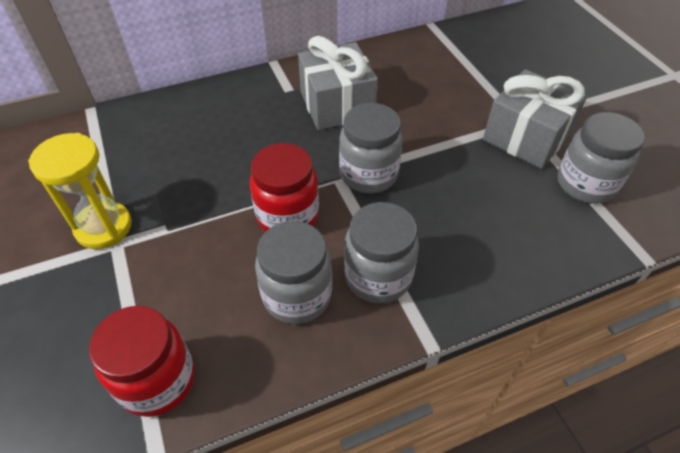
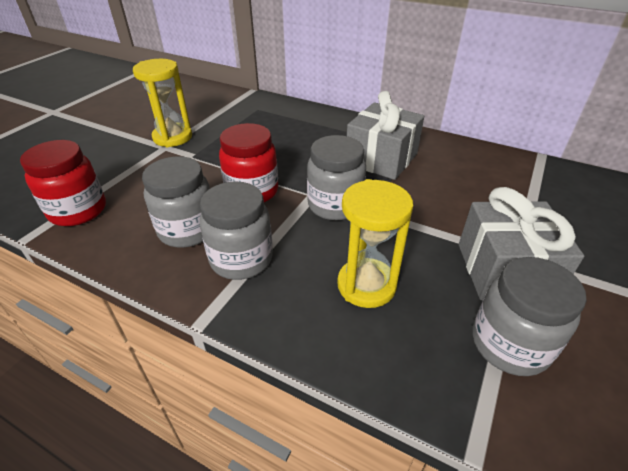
camera: 50 degrees right, 10 degrees down
none -> yellow hourglass [337,179,413,308]

